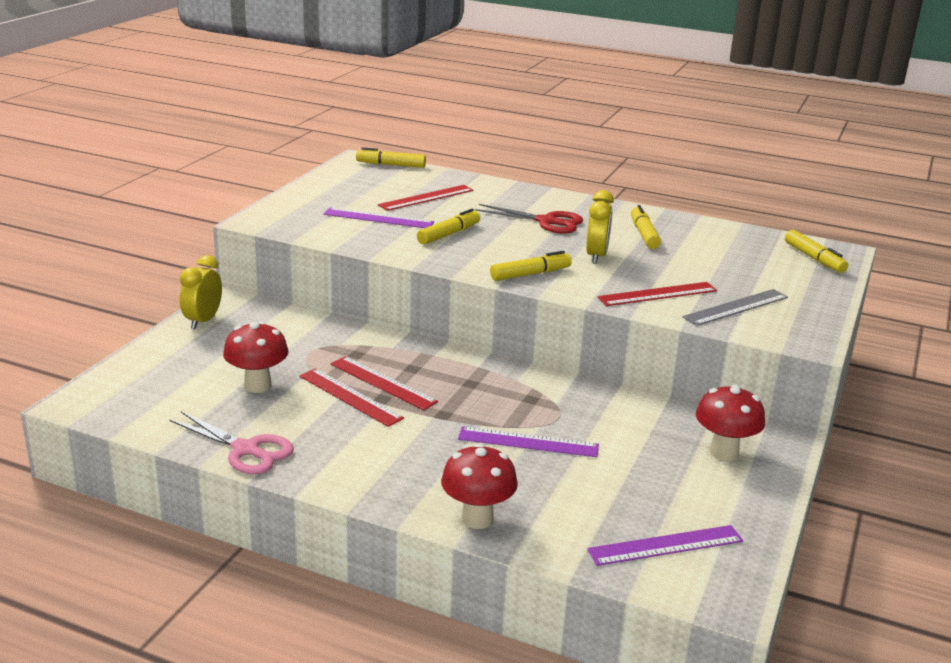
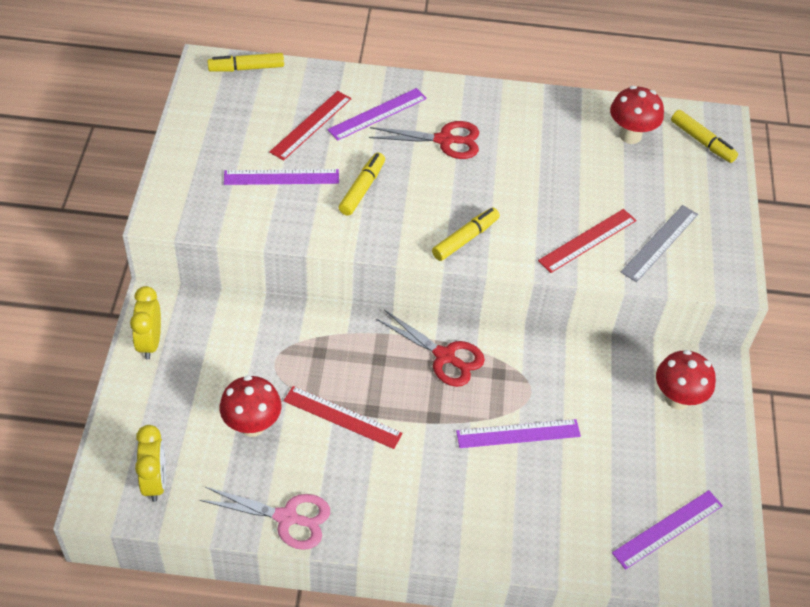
camera: 20 degrees left, 25 degrees up
red ruler [331,356,438,410] -> none
red mushroom [441,443,518,529] -> red mushroom moved to [610,86,664,144]
yellow clock [586,190,614,264] -> yellow clock moved to [135,425,166,502]
yellow marker [631,205,661,249] -> none
none -> purple ruler [328,88,427,141]
none -> red scissors [376,310,485,387]

